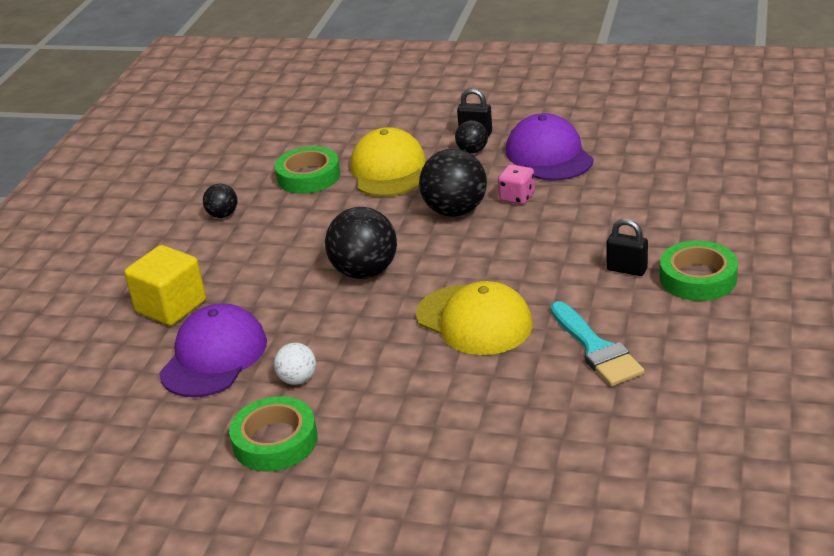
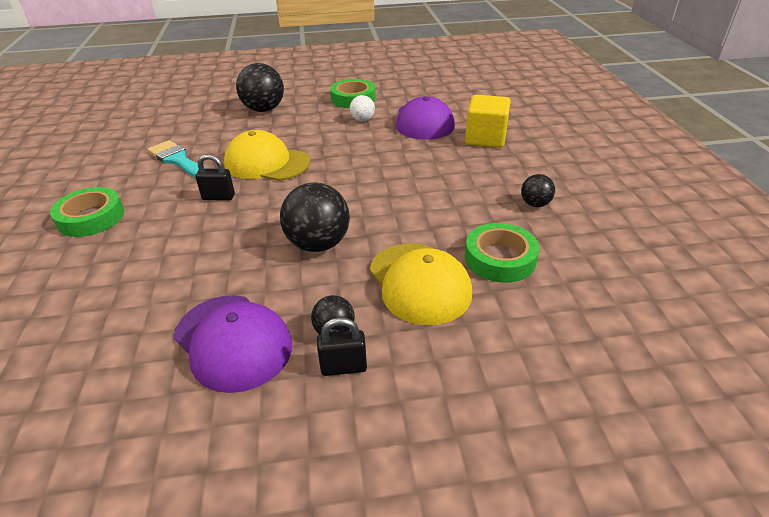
camera: 155 degrees right, 5 degrees up
black ball [325,207,397,279] -> black ball moved to [236,63,284,112]
pink dice [498,164,535,205] -> none
black padlock [606,219,648,276] -> black padlock moved to [195,154,235,201]

